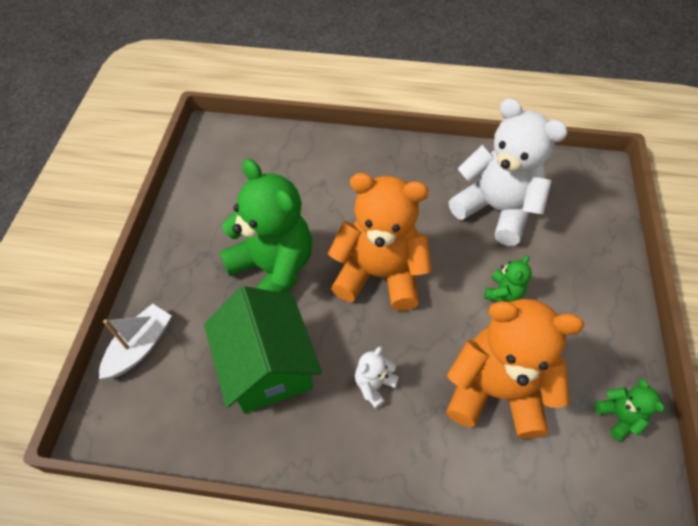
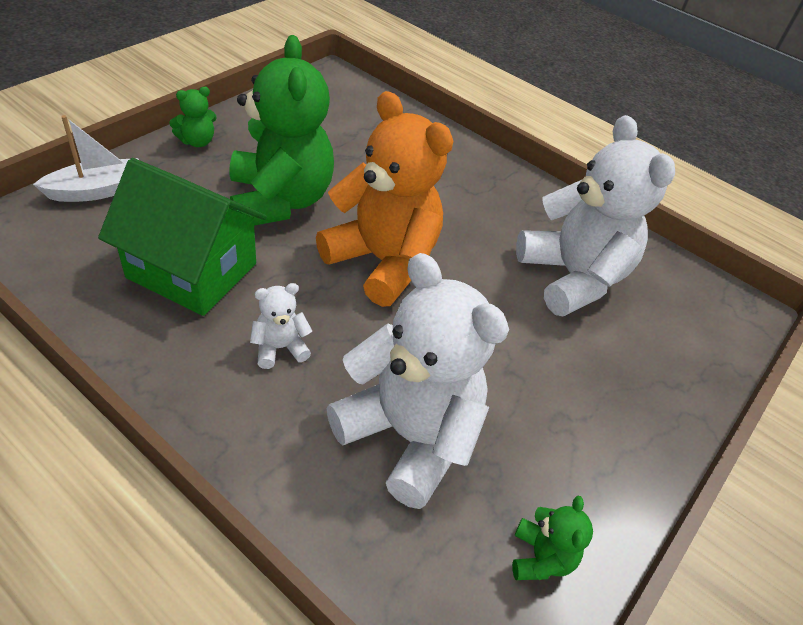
camera: 25 degrees right, 10 degrees down
green house [204,286,322,414] -> green house turned 75 degrees counterclockwise [98,158,267,316]
orange teddy bear [446,299,584,439] -> white teddy bear [327,253,509,509]
green teddy bear [484,255,532,302] -> green teddy bear moved to [169,87,217,147]

